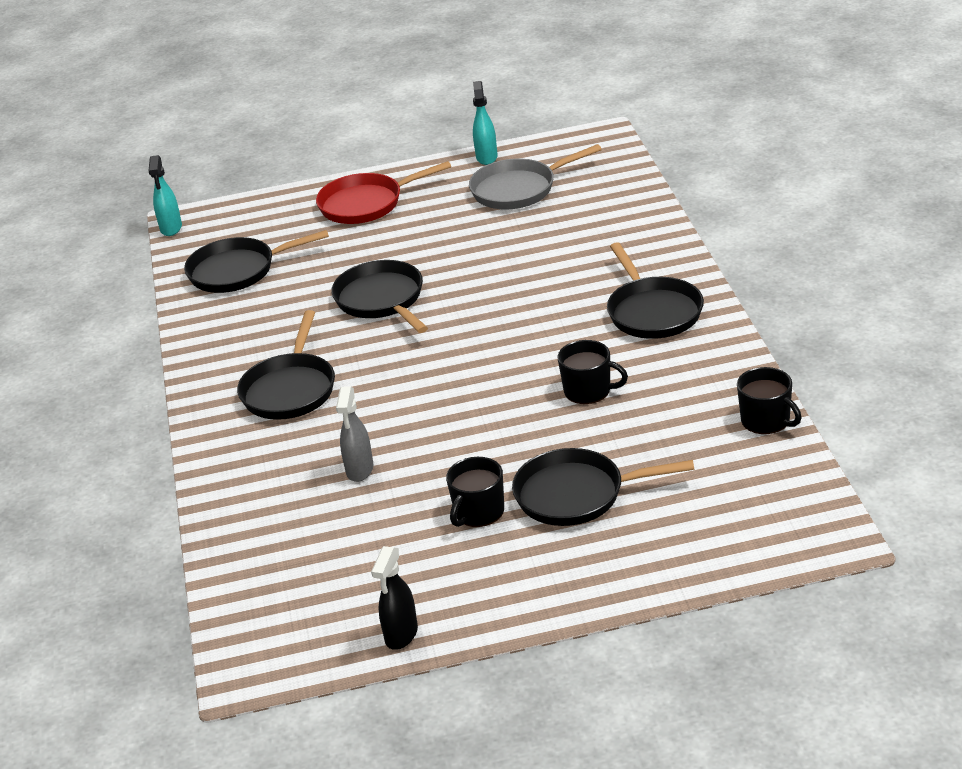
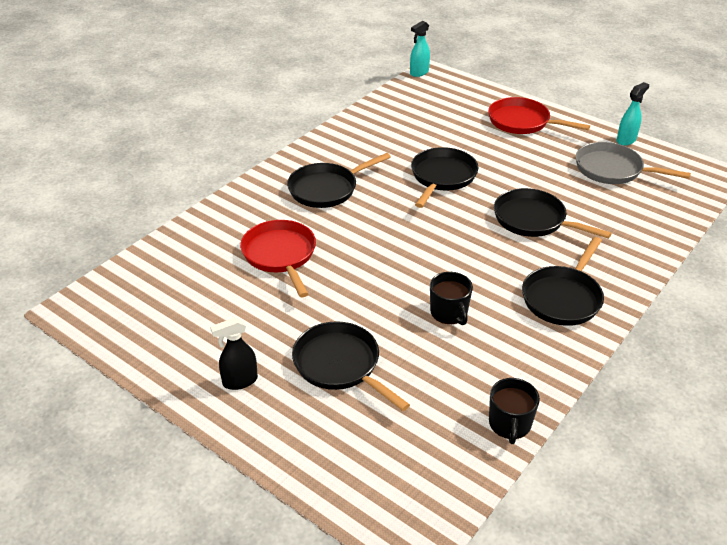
camera: 45 degrees right, 5 degrees up
black pan [184,230,329,293] -> black pan moved to [494,188,612,239]
grey spray bottle [336,386,374,482] -> red pan [240,220,316,297]
black spray bottle [371,546,418,650] -> black spray bottle moved to [210,317,258,390]
black mug [446,457,504,527] -> none

